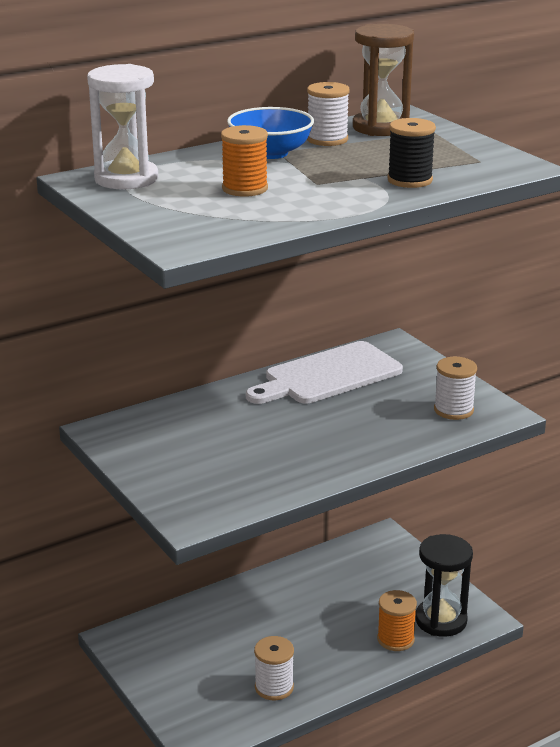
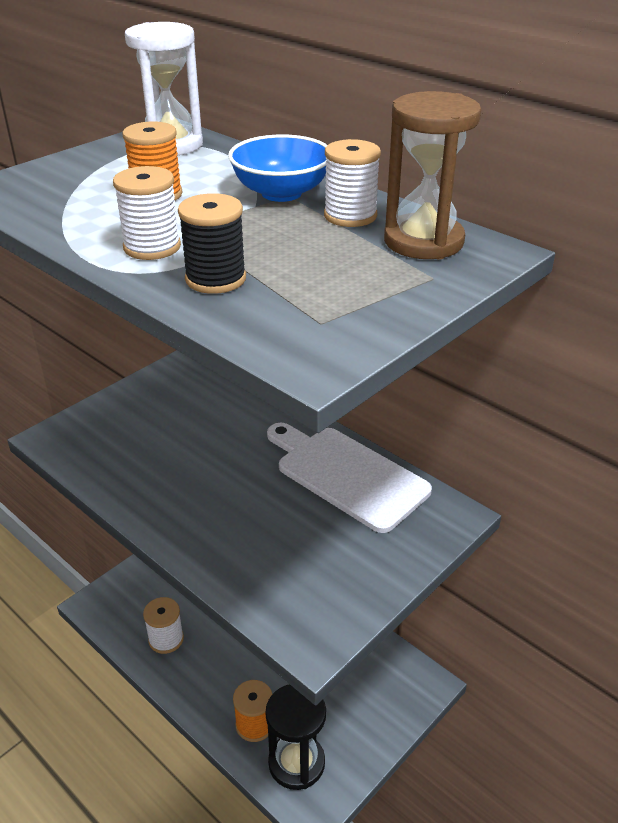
camera: 75 degrees right, 10 degrees up
white spool [434,357,477,420] -> white spool moved to [113,166,181,260]

